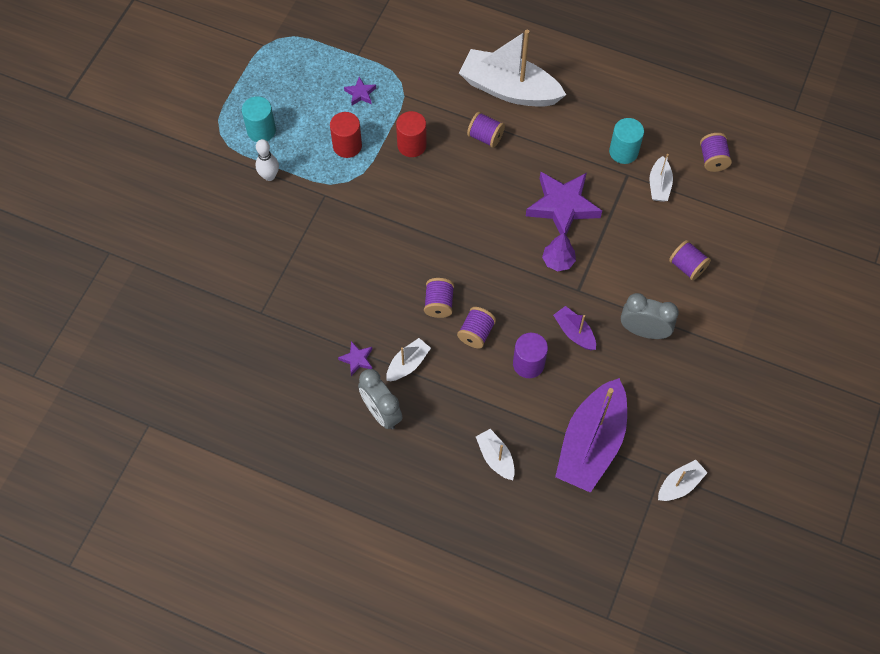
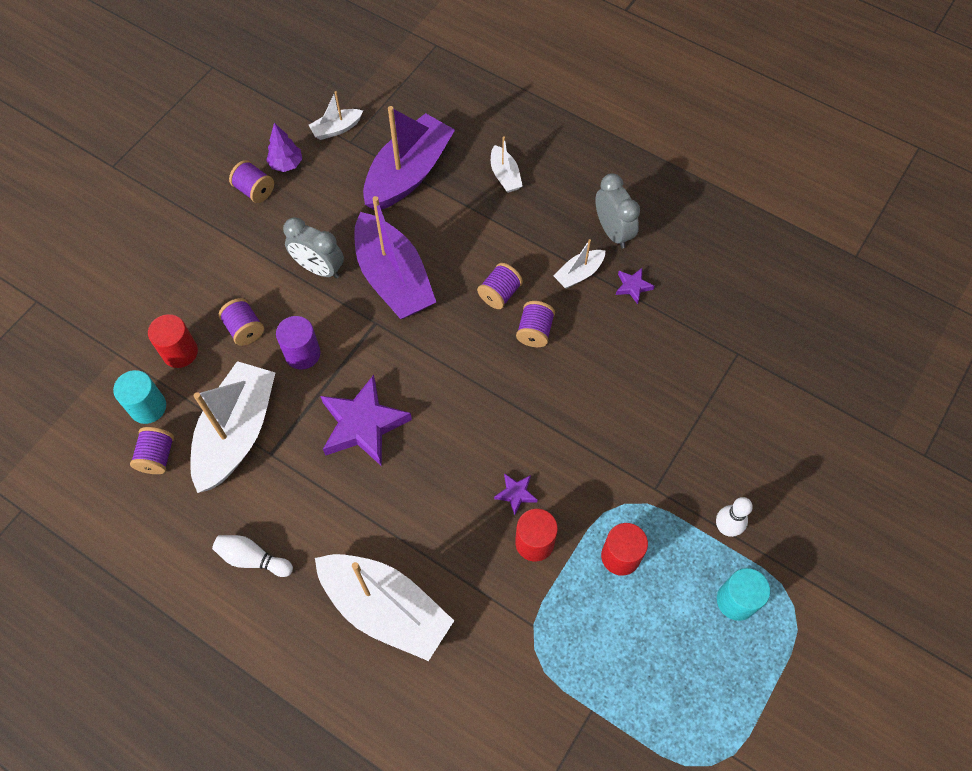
camera: 170 degrees left, 0 degrees up
purple star [344,77,376,105] -> purple star moved to [494,473,538,515]
purple spool [467,112,505,148] -> purple spool moved to [229,160,274,203]
purple cylinder [513,333,548,378] -> purple cylinder moved to [276,316,321,369]
purple tree [542,232,576,271] -> purple tree moved to [266,123,302,172]
purple boat [553,306,596,350] -> purple boat [354,196,436,319], size x2.15
turquoise cylinder [609,118,644,164] -> turquoise cylinder moved to [113,370,166,424]
white boat [650,154,673,202] -> white boat [190,361,276,493], size x2.15
none -> red cylinder [148,314,198,368]
none -> white bowling pin [212,535,293,577]

